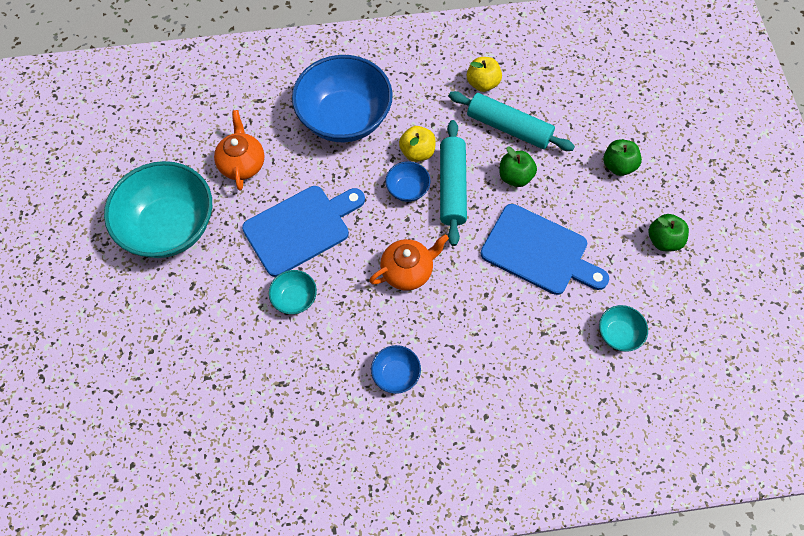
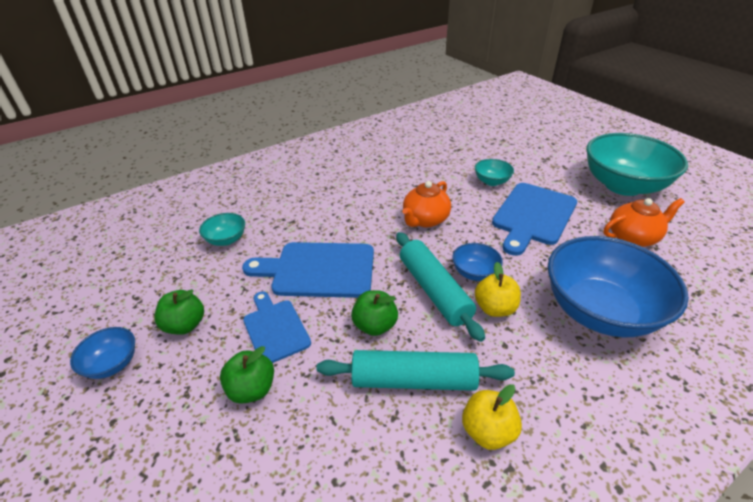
camera: 155 degrees right, 25 degrees down
orange teapot [214,110,265,191] -> orange teapot turned 75 degrees counterclockwise [603,198,685,247]
blue bowl [371,345,421,394] -> blue bowl moved to [70,327,135,379]
none -> blue cutting board [243,291,311,363]

